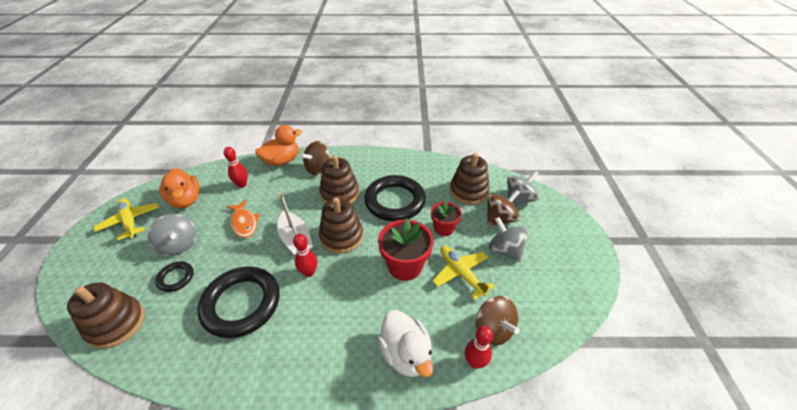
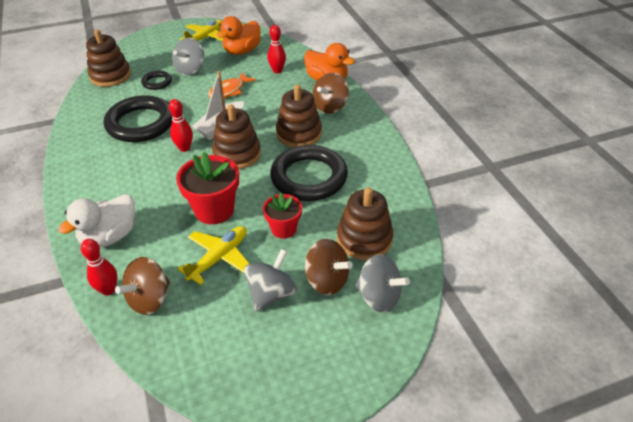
camera: 70 degrees right, 0 degrees up
brown spinning top [300,141,330,175] -> brown spinning top turned 75 degrees counterclockwise [312,73,349,114]

